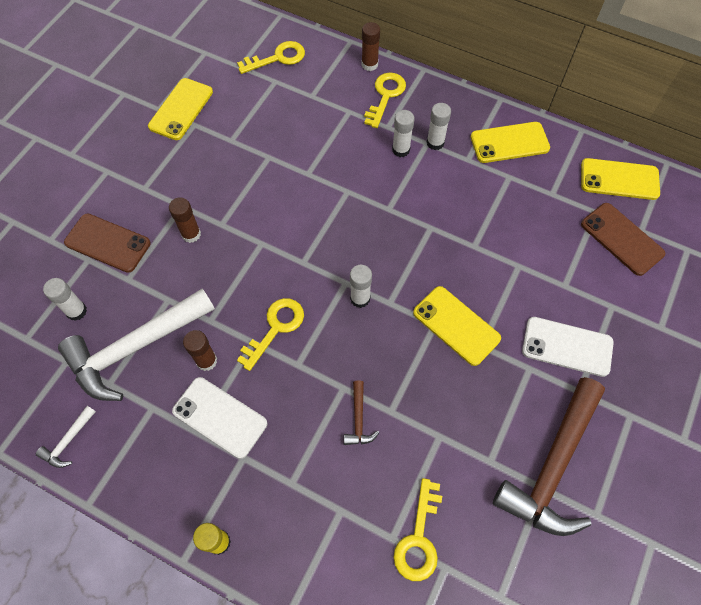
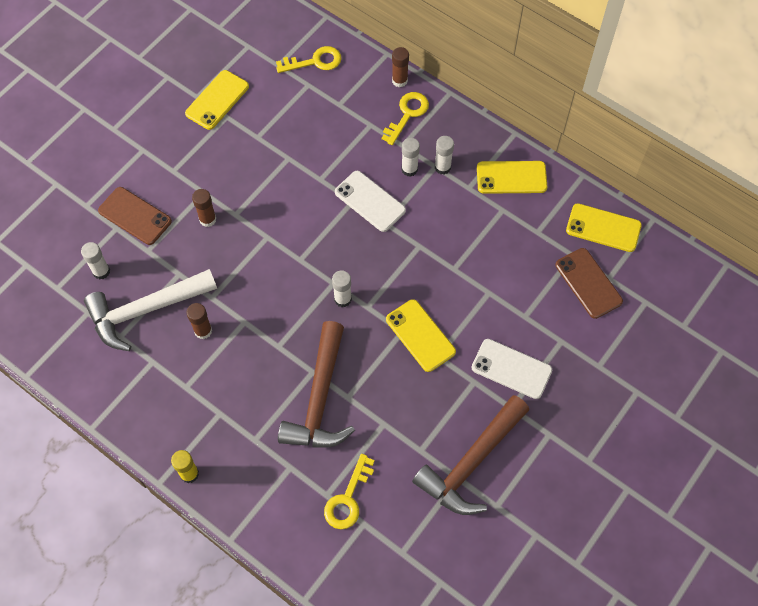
camera: 10 degrees right, 0 degrees up
white hammer [36,406,96,468] -> none
white phone [172,377,267,459] -> white phone moved to [335,171,406,232]
yellow key [237,298,304,371] -> none
brown hammer [344,381,380,445] -> brown hammer [278,321,355,448], size x2.44

